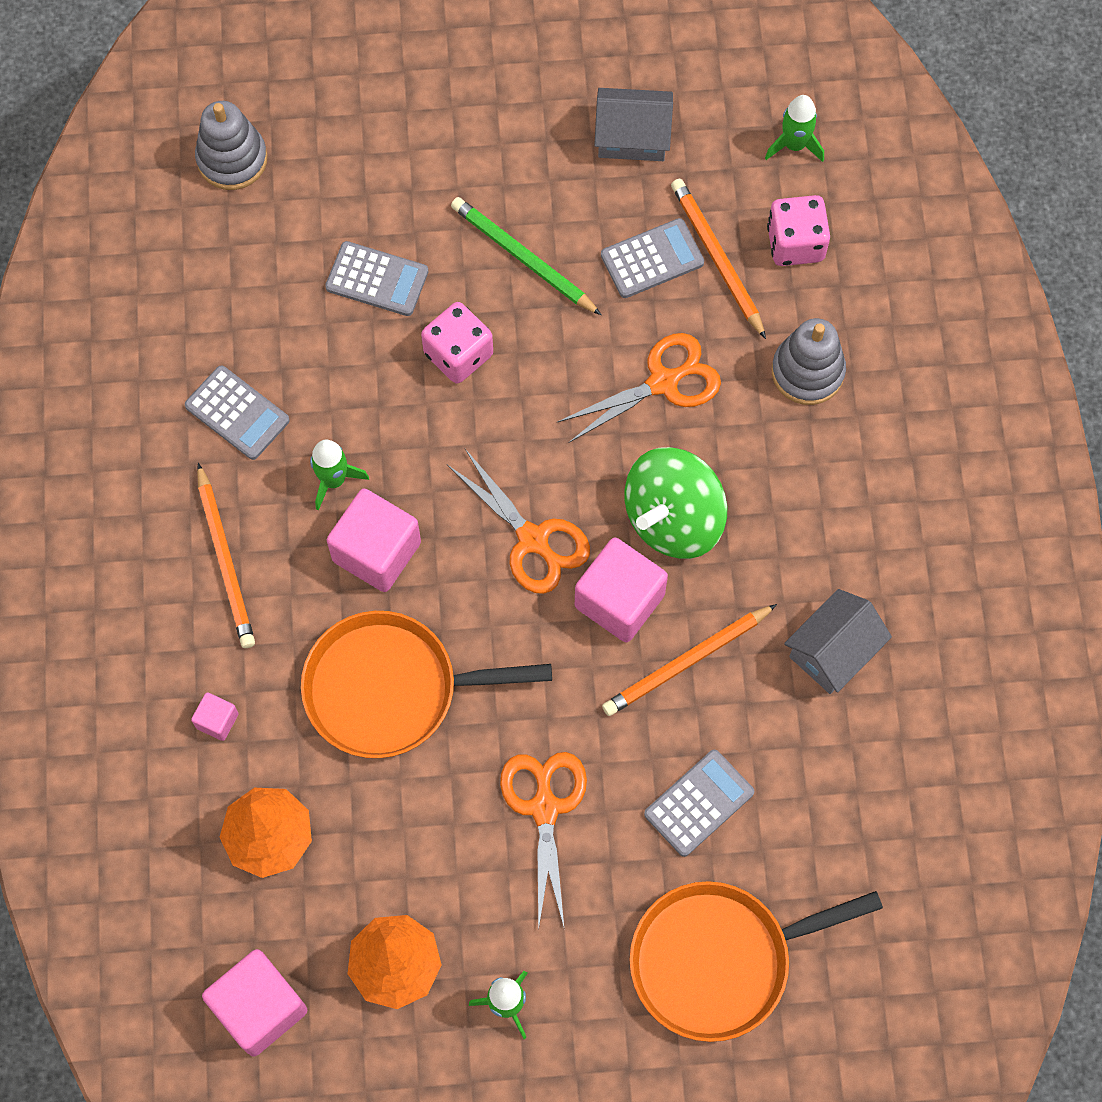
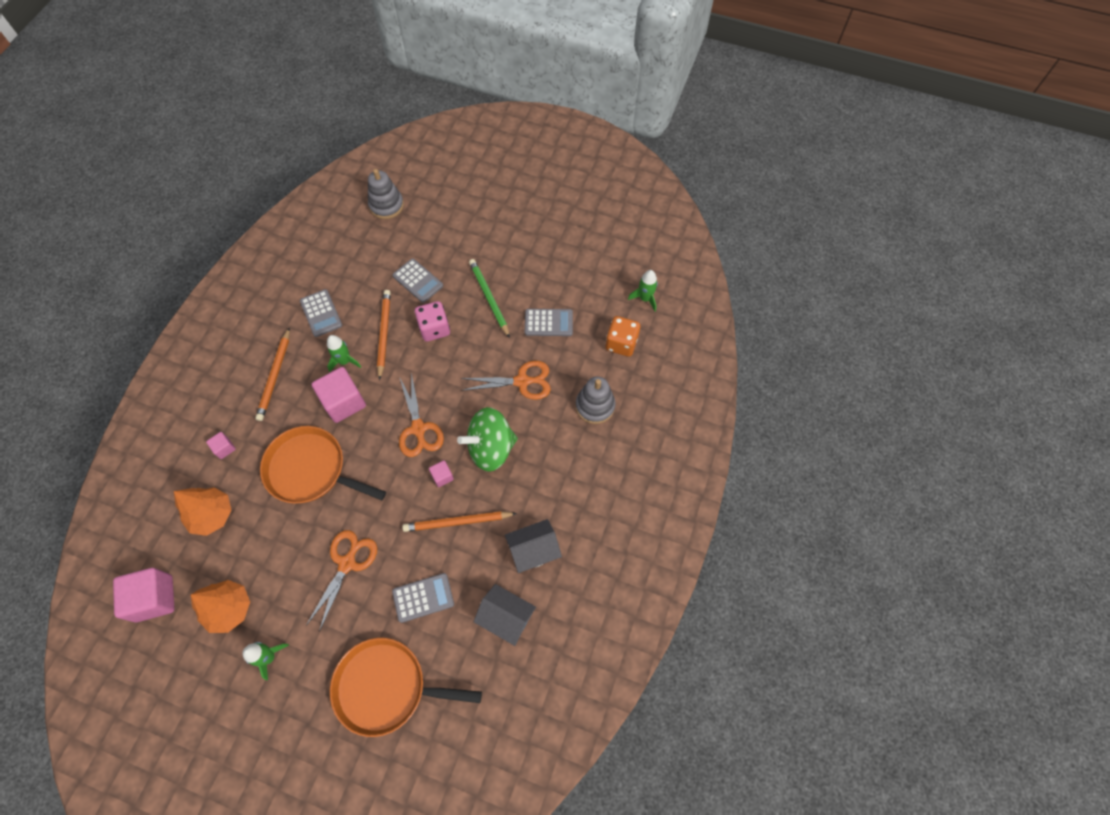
camera: 25 degrees right, 5 degrees down
pink cube [575,537,668,642] -> pink cube [429,460,454,487], size x0.48
grey house [594,88,673,161] -> grey house moved to [474,584,536,646]
orange pencil [671,179,766,339] -> orange pencil moved to [377,290,391,380]
pink dice [767,195,830,266] -> orange dice [605,316,640,357]

